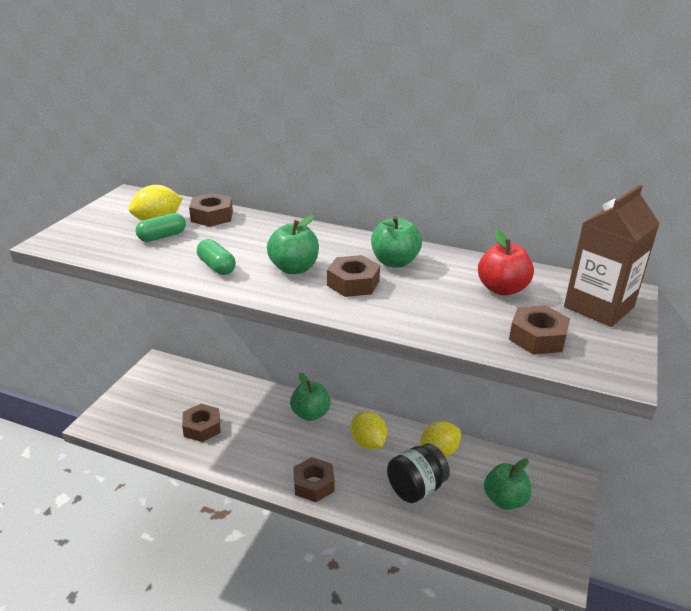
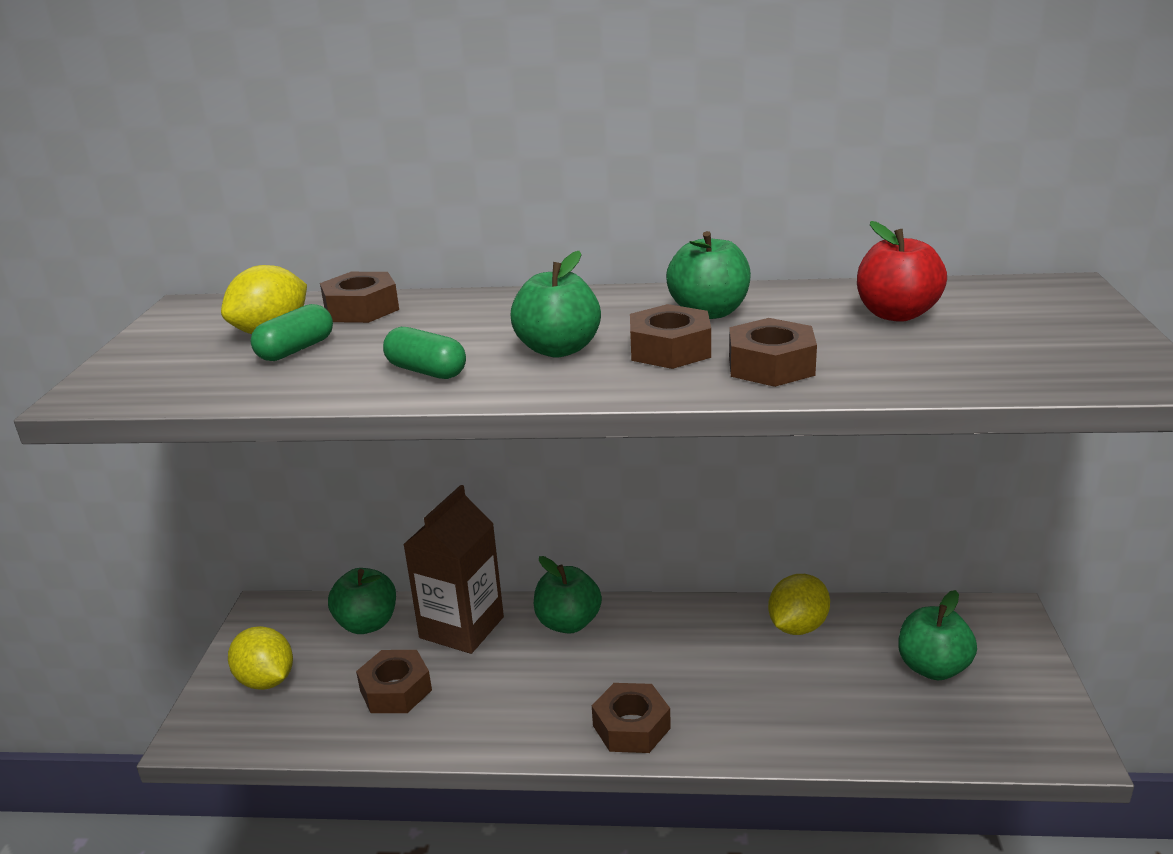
camera: 15 degrees left, 5 degrees down
yellow lemon [351,411,387,449] -> yellow lemon moved to [228,626,293,690]
black jar [387,443,450,503] -> none
brown nut [509,305,570,354] -> brown nut moved to [729,318,817,387]
brown carton [564,185,660,327] -> brown carton moved to [403,485,504,654]
none -> green apple [328,568,396,634]

